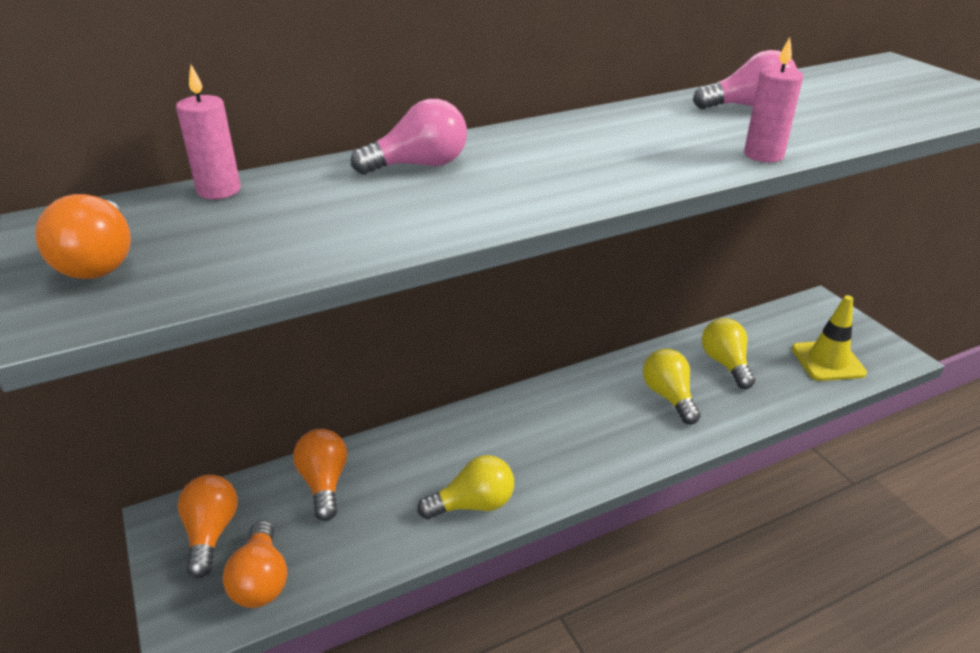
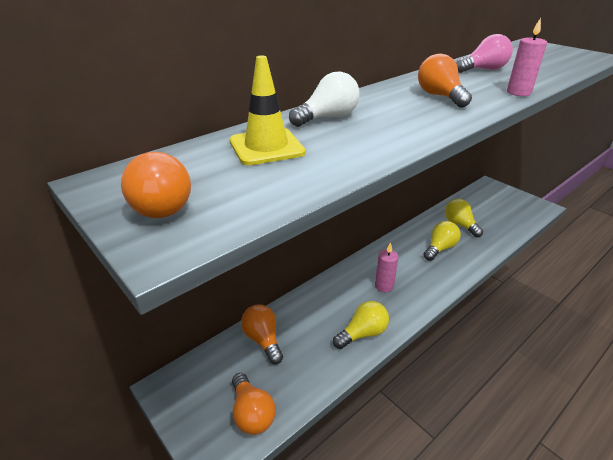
camera: 15 degrees left, 0 degrees up
pink candle [176,65,241,199] -> pink candle moved to [375,242,399,292]
orange light bulb [178,475,238,578] -> orange light bulb moved to [418,54,472,108]
pink light bulb [351,99,467,174] -> white light bulb [289,71,360,127]
yellow light bulb [643,349,701,424] -> yellow light bulb turned 75 degrees clockwise [423,221,461,261]
yellow traffic cone [792,295,867,381] -> yellow traffic cone moved to [230,56,305,165]

